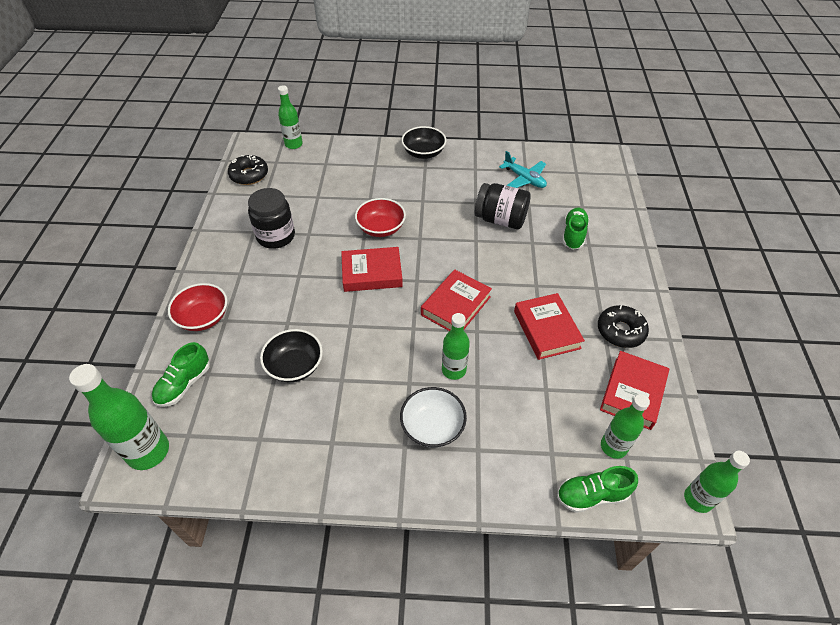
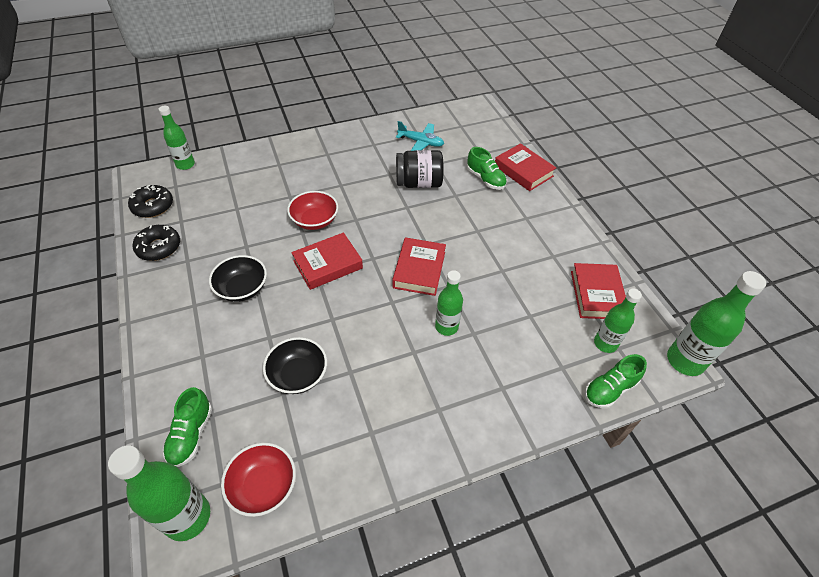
camera: 25 degrees left, 0 degrees up
red bowl [168,283,227,331] -> red bowl moved to [221,443,296,517]
black jar [248,188,295,249] -> none
white bowl [400,387,467,448] -> none
black bowl [401,126,446,159] -> black bowl moved to [209,255,267,302]
red book [514,293,585,360] -> red book moved to [495,143,556,191]
green shoe [562,208,589,250] -> green shoe turned 150 degrees clockwise [467,147,507,190]
black donut [598,305,649,348] -> black donut moved to [133,225,180,261]
green bottle [684,451,750,513] -> green bottle [667,271,766,376], size x1.54

